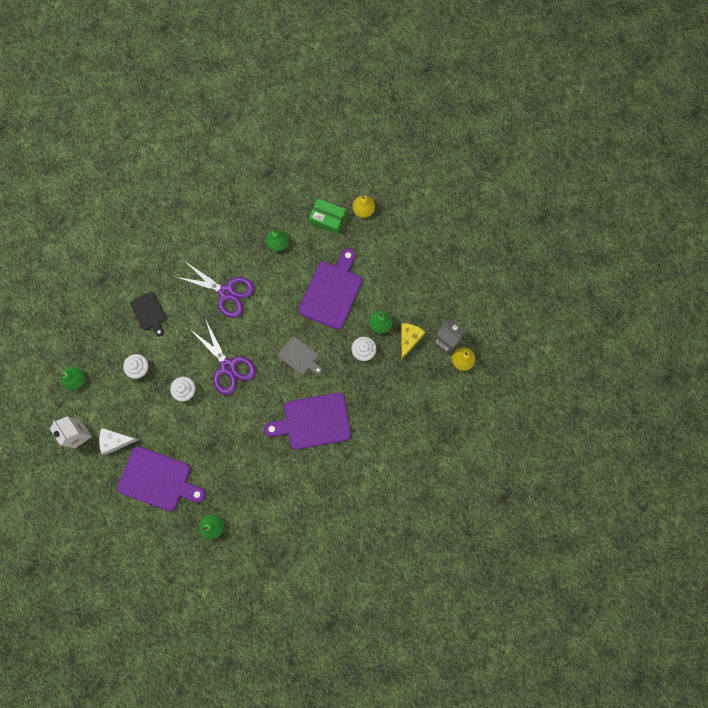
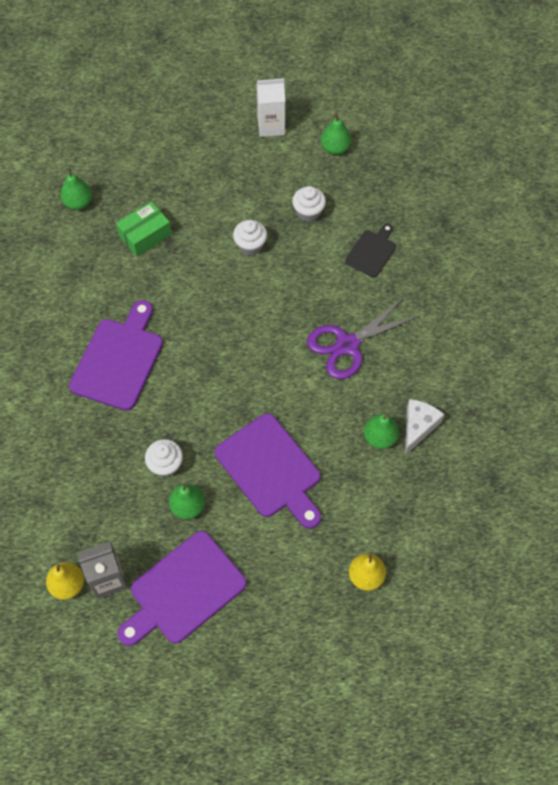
camera: 120 degrees right, 15 degrees down
white cheese [99,428,138,455] -> white cheese moved to [405,399,444,455]
purple cutting board [117,446,206,511] -> purple cutting board moved to [117,531,247,646]
black cutting board [130,292,167,336] -> black cutting board turned 120 degrees clockwise [345,224,396,277]
purple scissors [191,319,256,395] -> none
grey cutting board [278,336,322,375] -> none
green box [309,198,346,235] -> green box moved to [116,201,172,257]
yellow cheese [401,323,425,360] -> none

